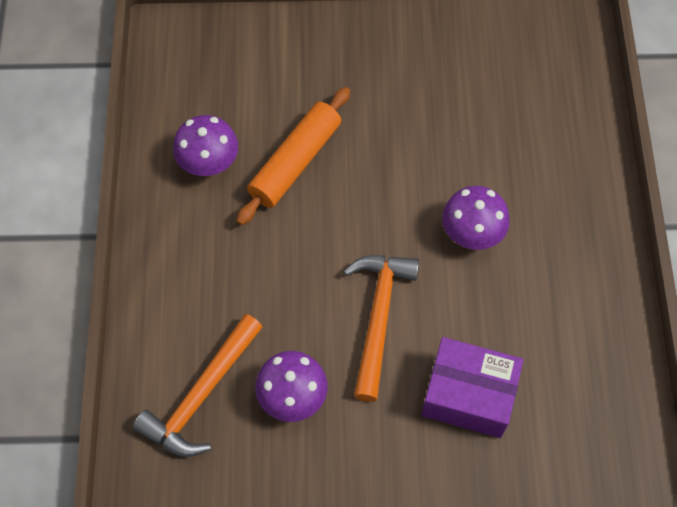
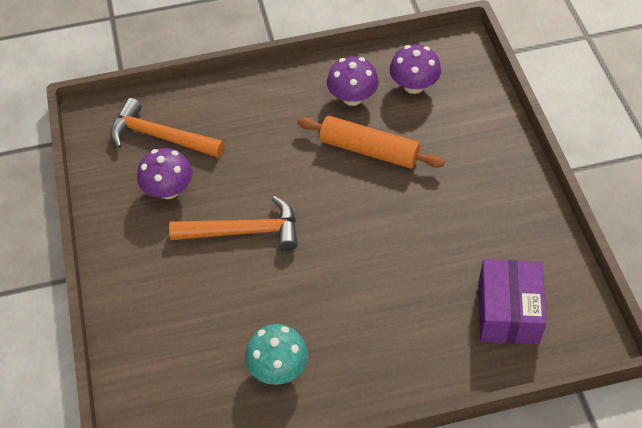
camera: 80 degrees right, 10 degrees down
purple box [421,337,523,438] -> purple box moved to [478,259,547,345]
purple mushroom [442,186,510,250] -> purple mushroom moved to [389,45,441,94]
none -> turquoise mushroom [245,324,308,385]

